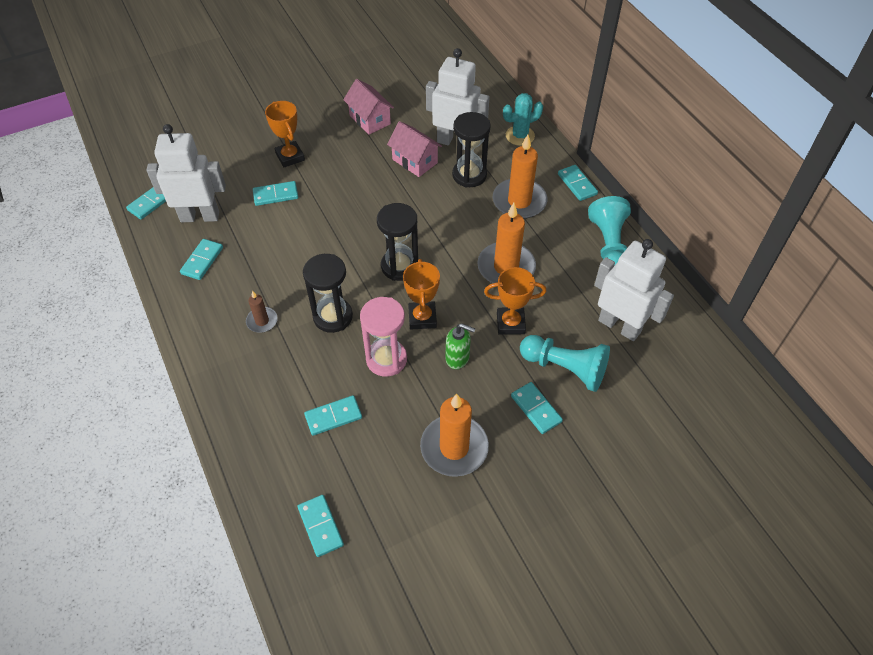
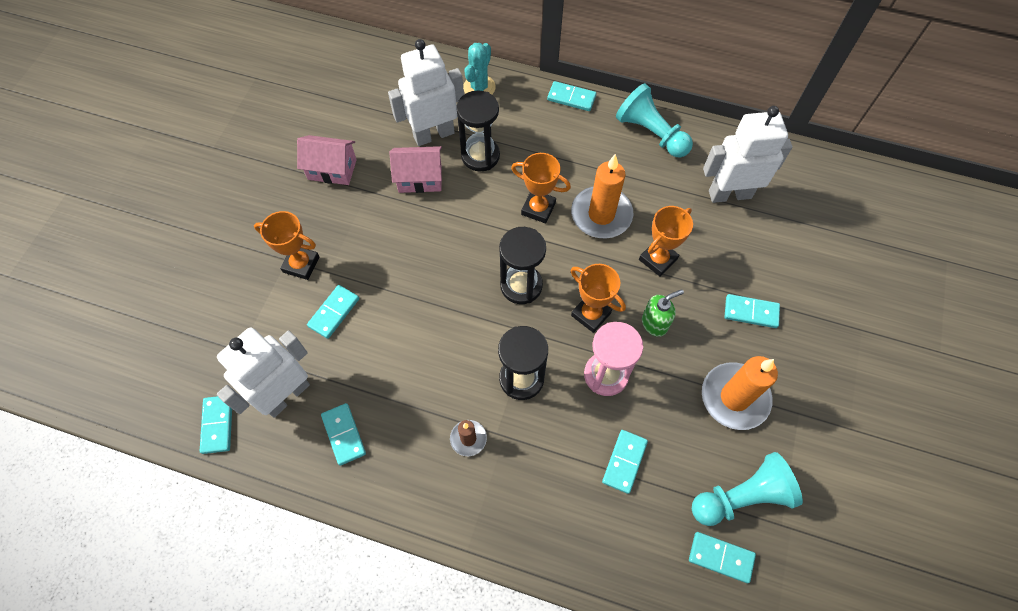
camera: 45 degrees left, 10 degrees up
orange candle [493,135,548,219] -> none
turquoise pawn [520,335,610,392] -> turquoise pawn moved to [692,452,803,526]
none -> orange trophy [511,153,571,224]

